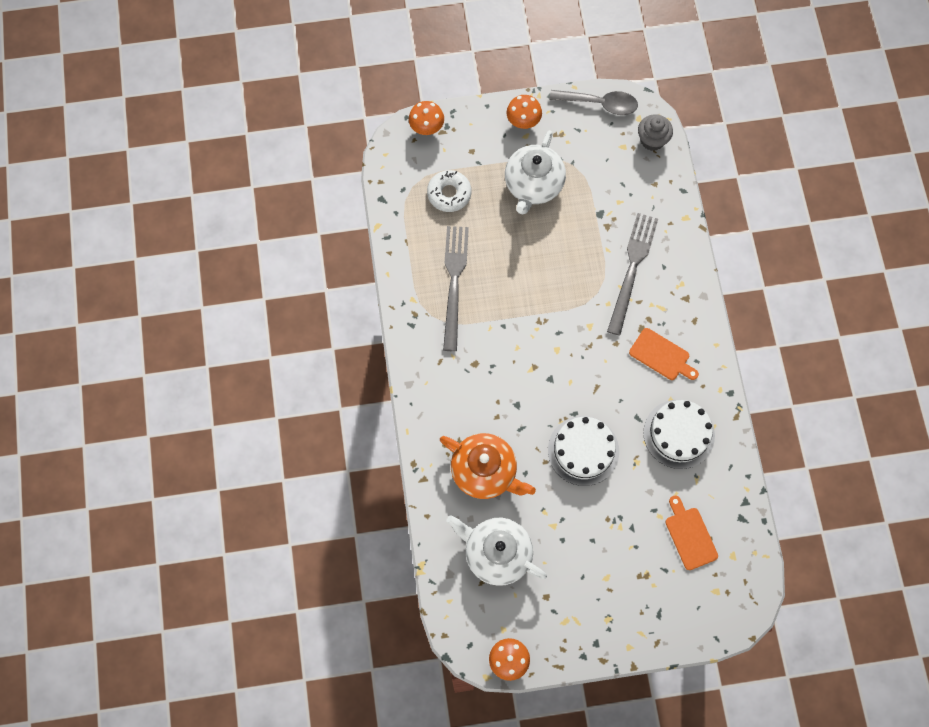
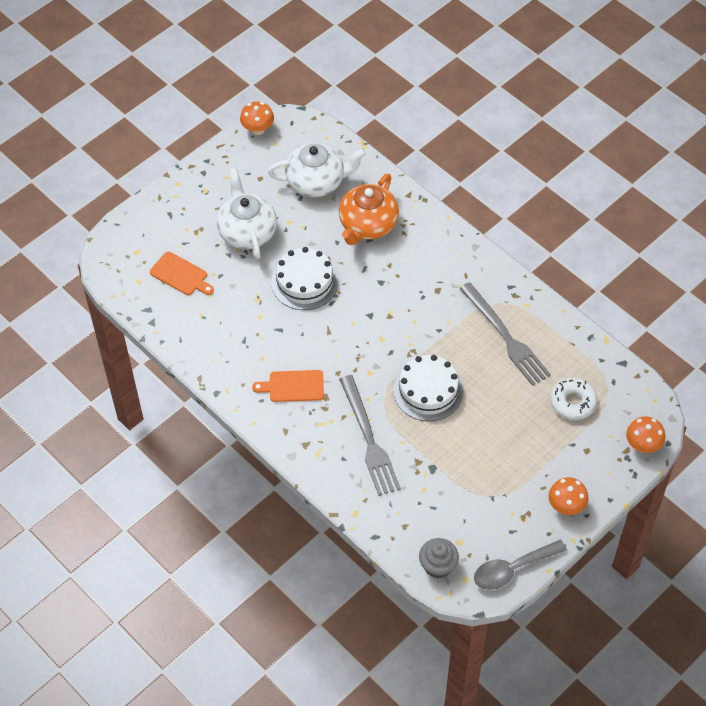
camera: 145 degrees right, 15 degrees down
orange teapot [440,433,536,499] -> orange teapot turned 60 degrees counterclockwise [339,174,399,245]
white teapot [505,130,566,215] -> white teapot moved to [217,168,277,259]
white cake [643,400,715,469] -> white cake moved to [393,355,464,421]

